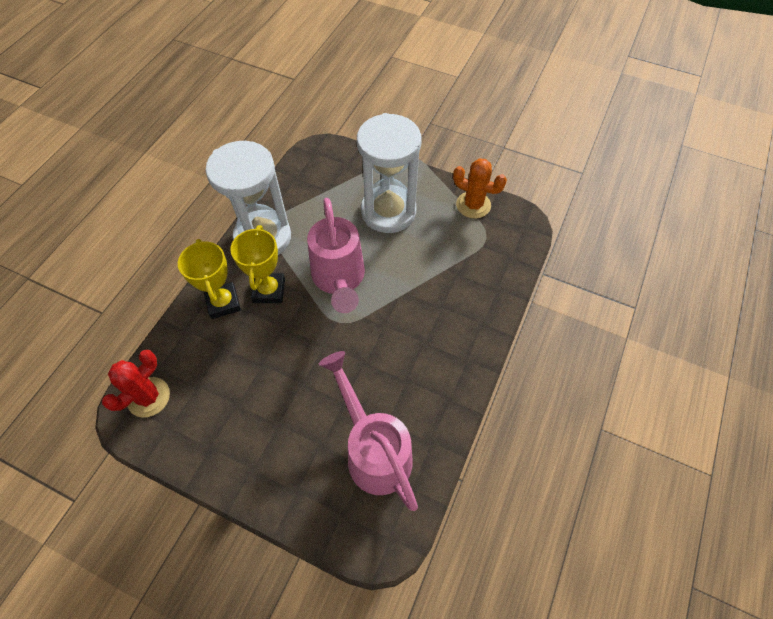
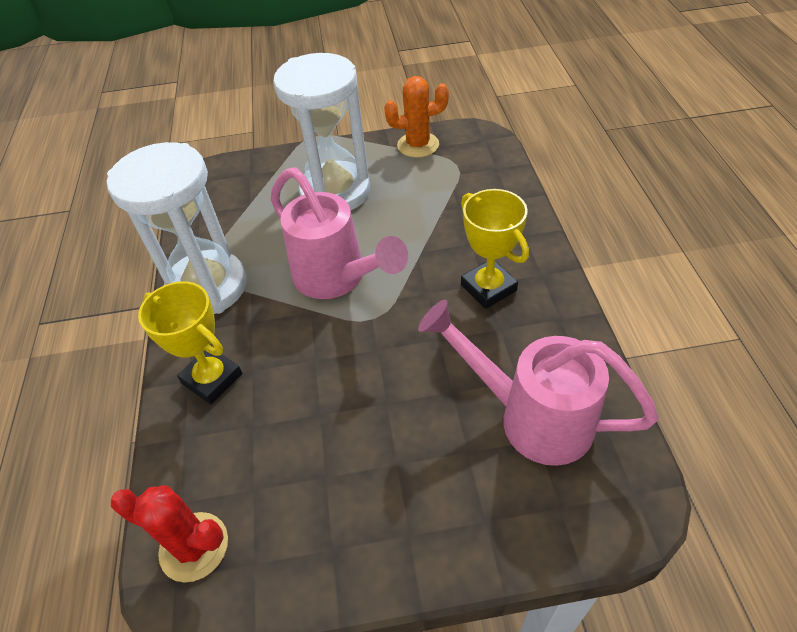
camera: 30 degrees left, 10 degrees down
red cactus [102,350,170,417] -> red cactus turned 75 degrees counterclockwise [111,485,228,582]
yellow trophy [230,225,285,303] -> yellow trophy moved to [461,189,529,309]

